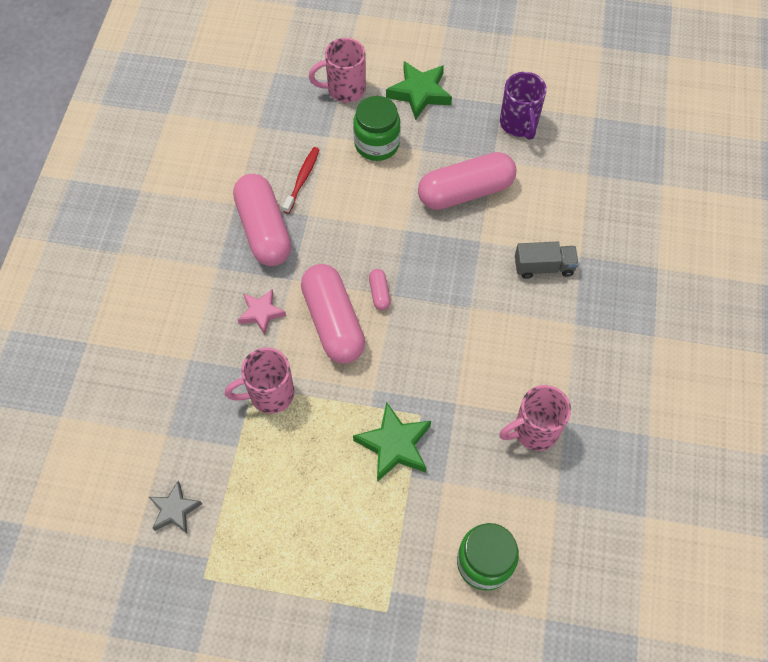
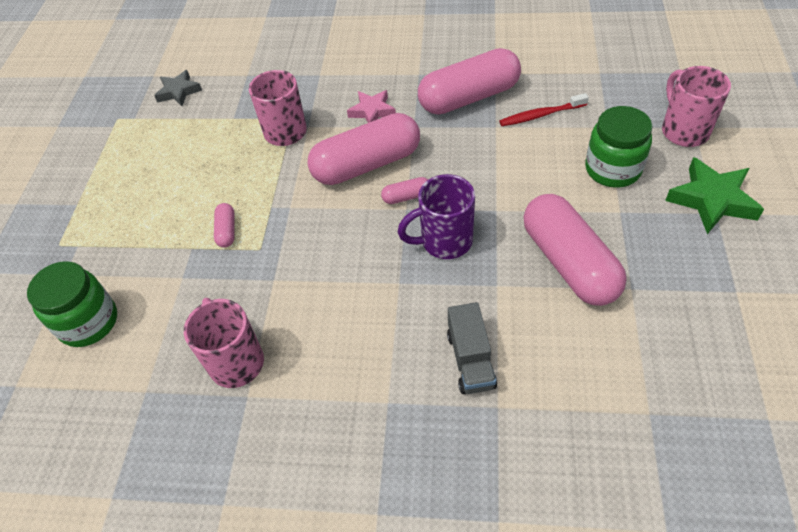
camera: 90 degrees right, 10 degrees down
red toothbrush [283,147,320,214] -> red toothbrush turned 150 degrees clockwise [499,93,589,126]
green star [353,402,431,482] -> pink capsule [214,203,235,248]
purple mug [500,72,547,140] -> purple mug moved to [398,174,475,259]

